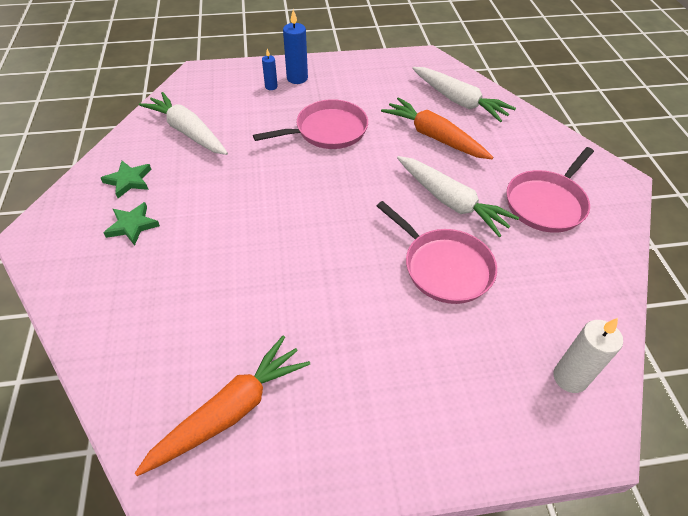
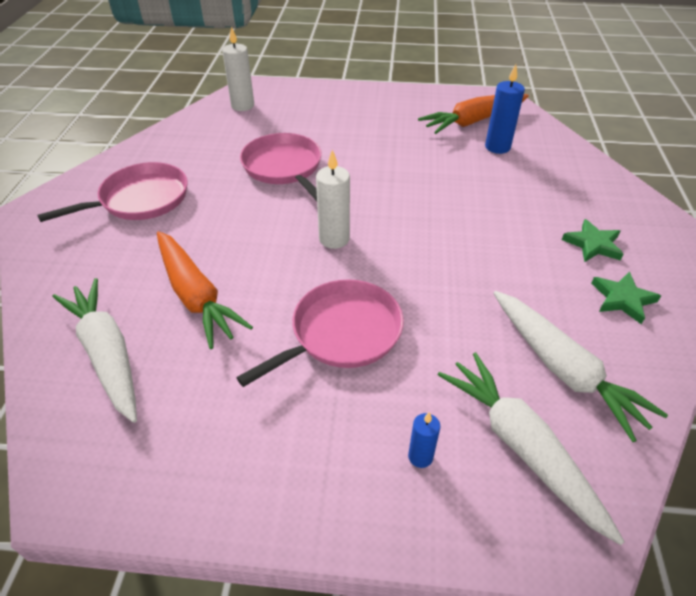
camera: 165 degrees left, 5 degrees down
pink pan [253,99,368,149] -> pink pan turned 150 degrees clockwise [236,279,404,387]
blue candle [283,10,308,84] -> blue candle moved to [485,64,525,154]
white carrot [397,156,519,237] -> white carrot moved to [438,352,625,545]
none -> white candle [316,150,350,249]

